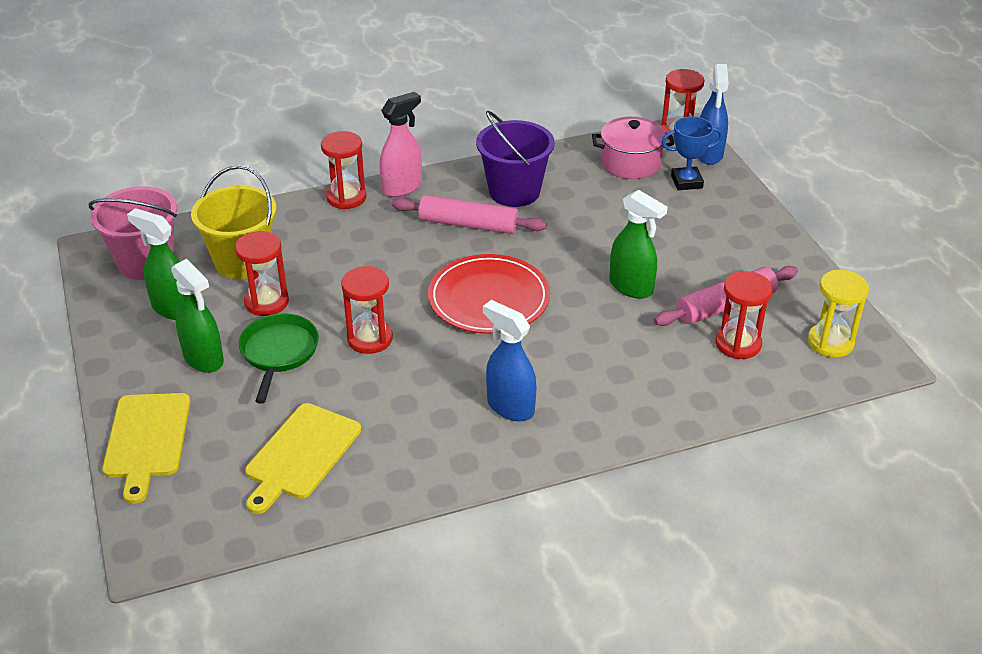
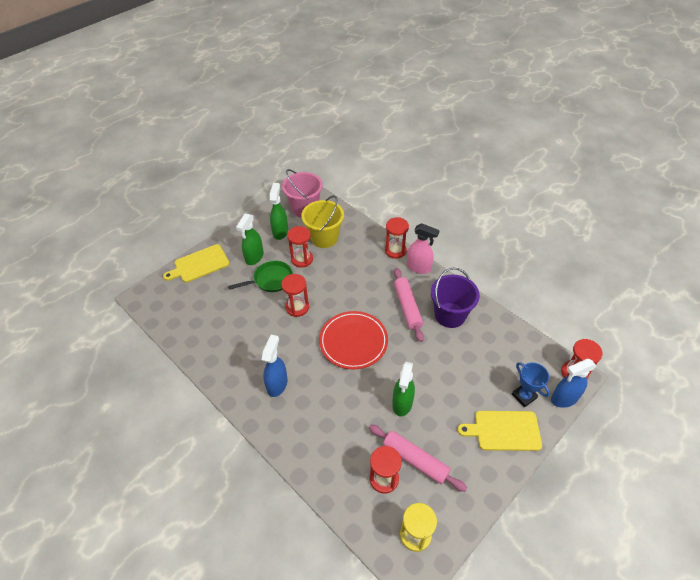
camera: 65 degrees right, 10 degrees up
yellow cutting board [245,403,361,514] -> yellow cutting board moved to [458,411,542,451]
pink pot [592,117,674,179] -> none

